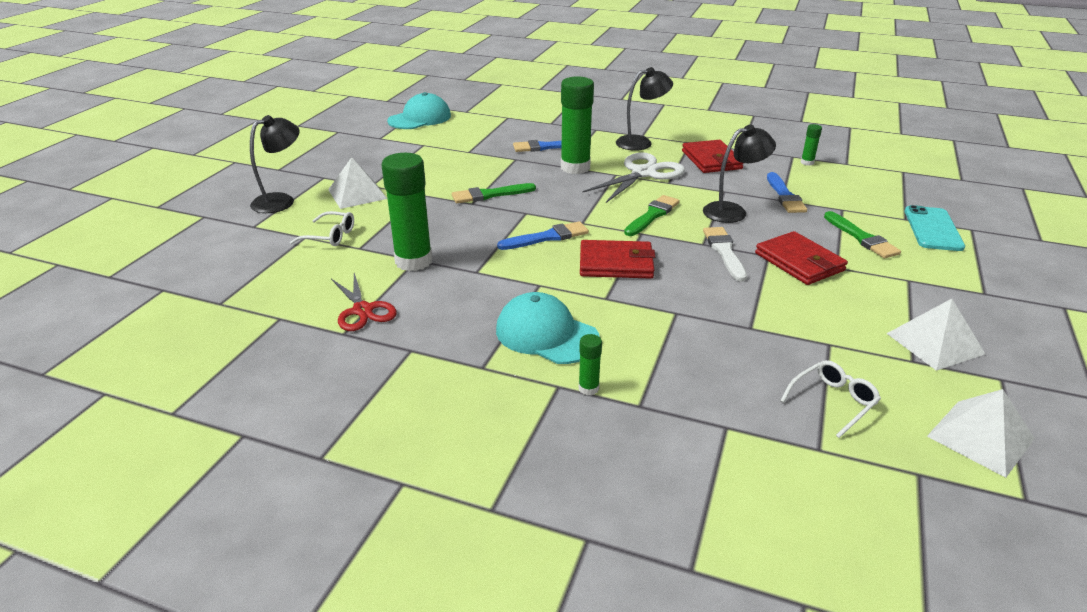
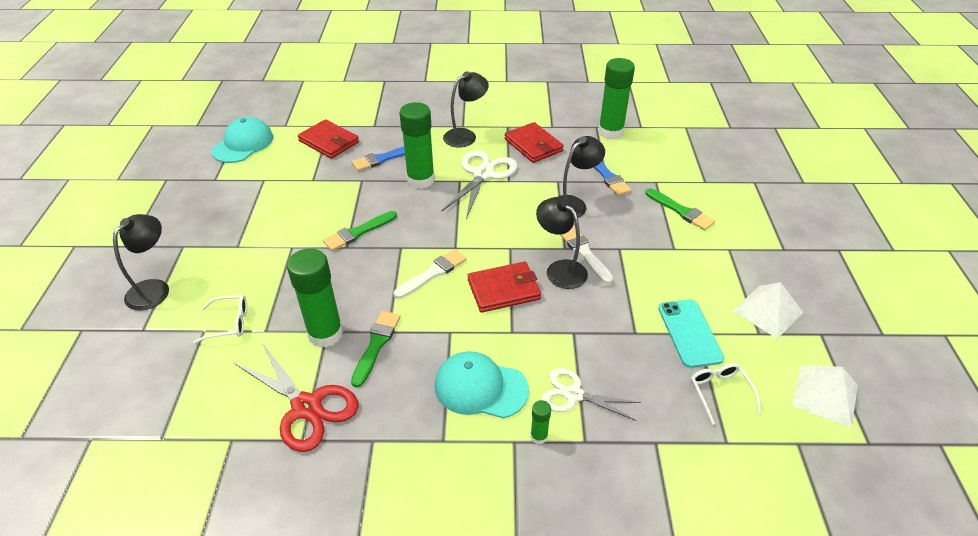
camera: 20 degrees left, 10 degrees up
white pyramid [328,157,387,209] -> none
red scissors [331,273,397,331] -> red scissors [234,343,359,452], size x1.51
blue brush [497,221,589,250] -> white brush [394,249,467,299]
green brush [624,195,680,236] -> green brush moved to [351,311,401,388]
red wallet [755,231,848,285] -> red wallet moved to [298,119,359,159]
white glasses [780,360,881,438] -> white glasses turned 45 degrees counterclockwise [691,363,761,425]
green glue stick [801,124,822,166] -> green glue stick [598,58,635,140], size x2.27
turquoise phone [905,205,965,251] -> turquoise phone moved to [658,299,724,368]
none -> black lamp [536,197,588,289]
none -> white scissors [541,368,641,421]

